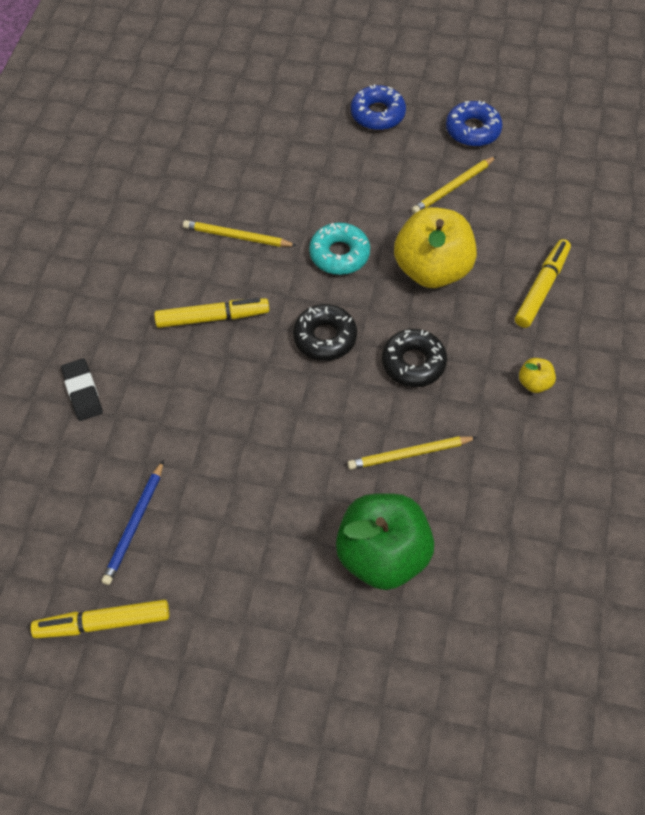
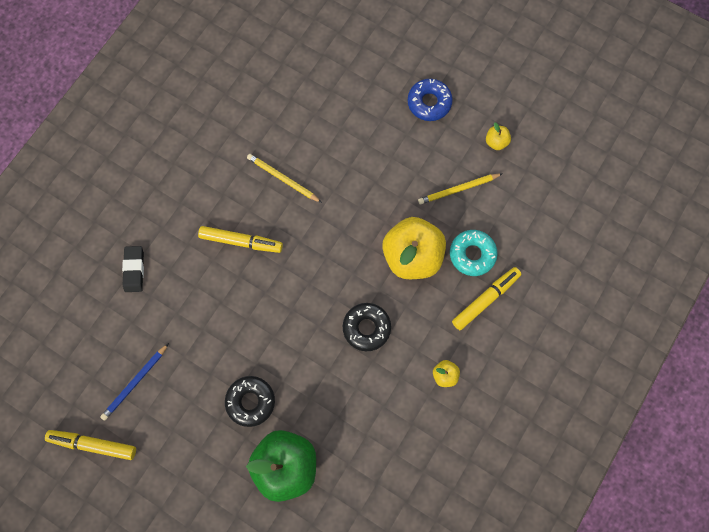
camera: 20 degrees right, 15 degrees up
black donut [293,304,357,361] -> black donut moved to [225,376,275,427]
turquoise donut [309,223,370,275] -> turquoise donut moved to [450,230,498,276]
yellow pencil [347,436,477,470] -> none
blue donut [446,100,503,147] -> yellow apple [486,122,511,150]

